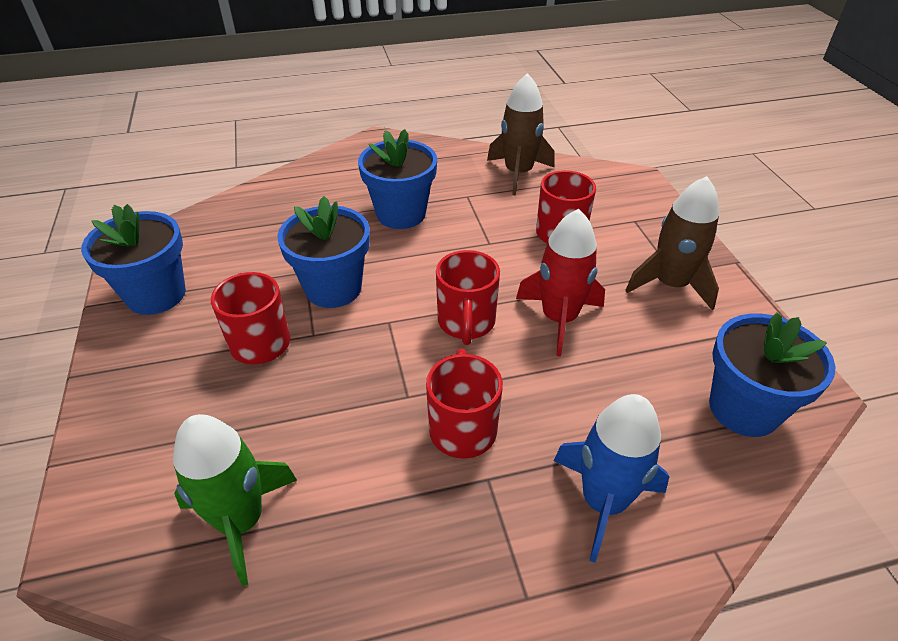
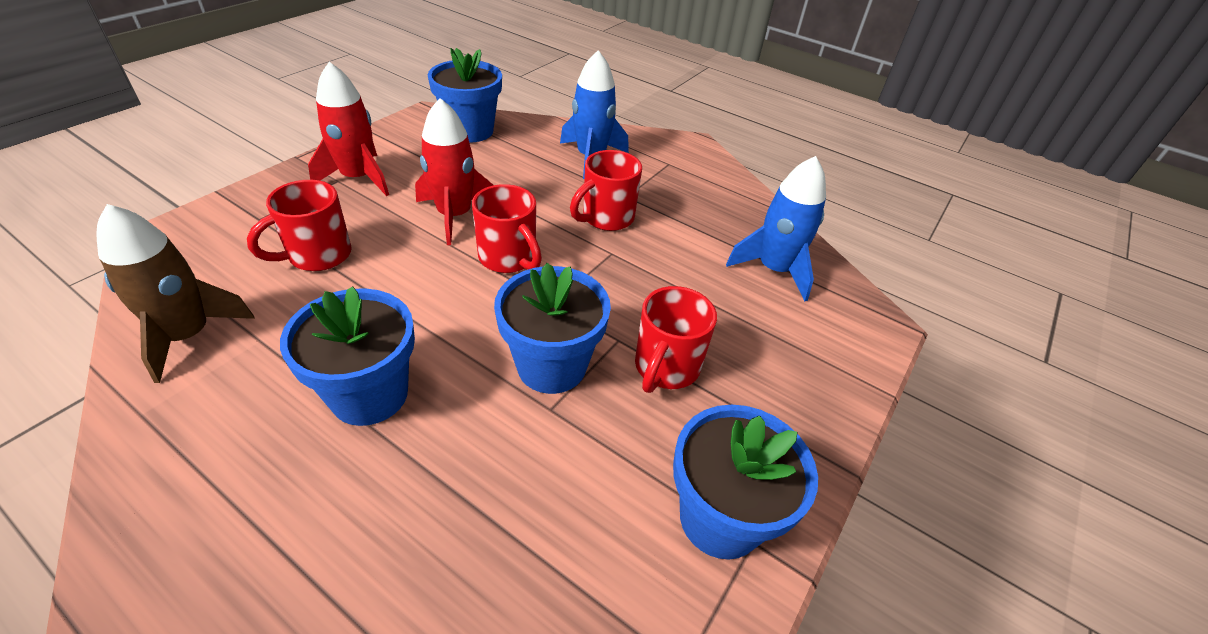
camera: 135 degrees left, 0 degrees up
green rocket [173,414,297,586] -> blue rocket [726,156,826,301]
red mug [436,250,500,345] -> red mug turned 90 degrees clockwise [472,184,542,273]
brown rocket [625,176,719,310] -> red rocket [308,62,389,196]

